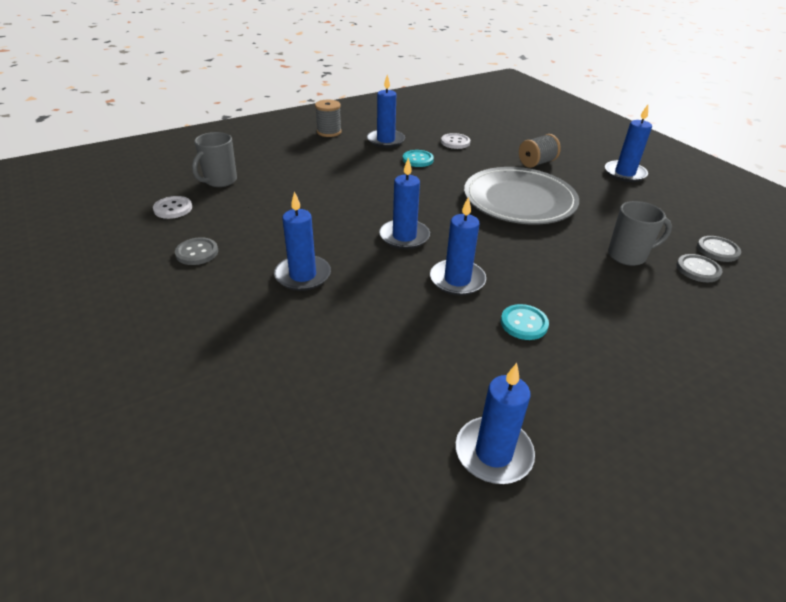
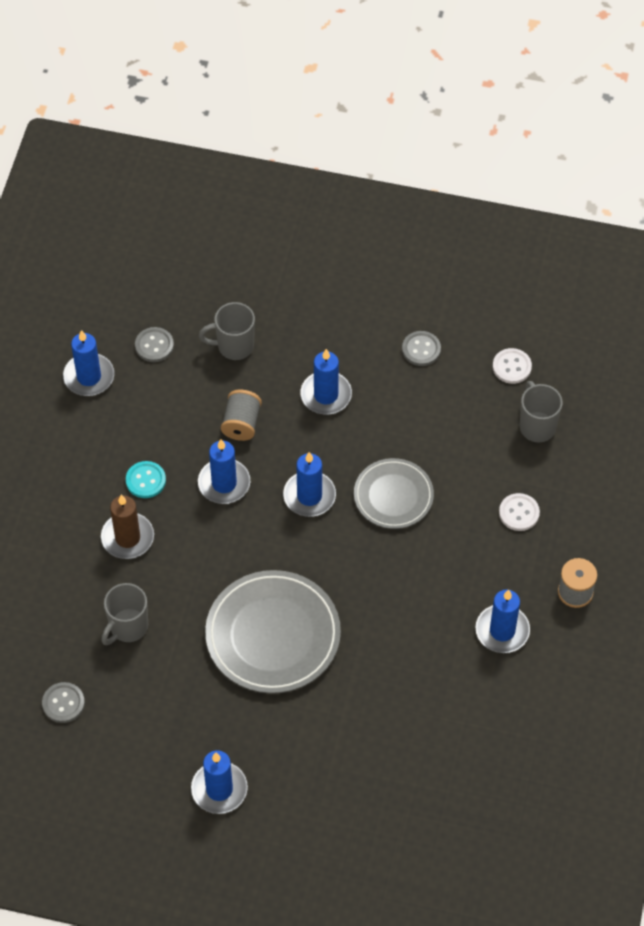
camera: 135 degrees right, 20 degrees up
turquoise button [403,150,434,167] -> none
white button [441,133,470,149] -> white button moved to [499,493,540,531]
grey spool [519,134,561,168] -> grey spool moved to [221,390,262,441]
grey button [676,254,722,282] -> grey button moved to [135,327,174,362]
none -> brown candle [101,495,154,559]
none -> grey mug [199,302,255,360]
none -> grey plate [354,458,434,529]

